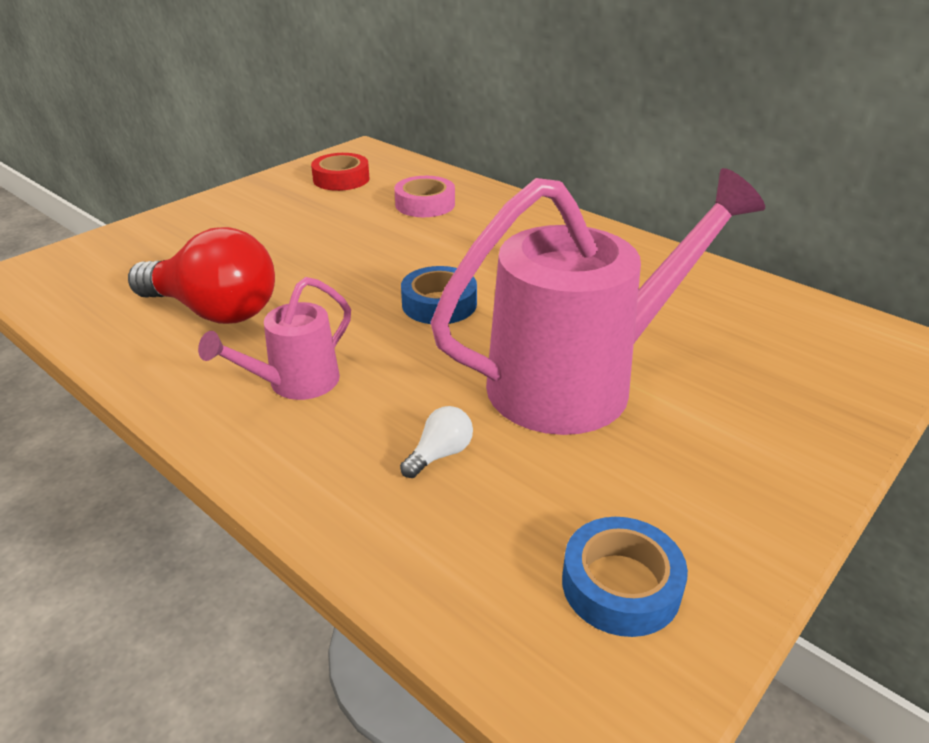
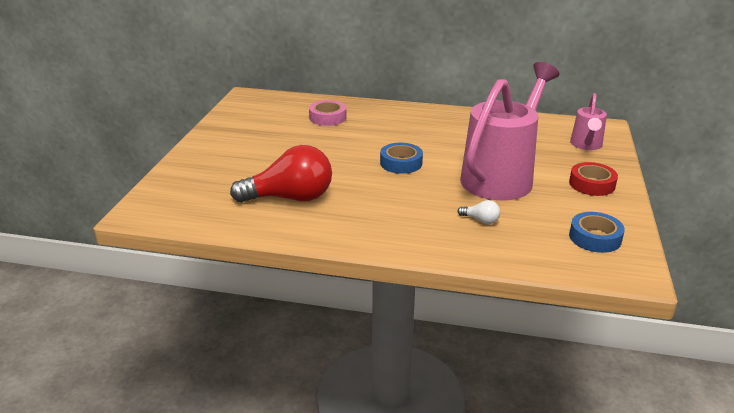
camera: 30 degrees left, 5 degrees down
pink watering can [198,277,351,400] -> pink watering can moved to [570,93,607,150]
red tape [311,153,370,191] -> red tape moved to [569,162,618,196]
white light bulb [400,406,473,478] -> white light bulb turned 105 degrees clockwise [458,200,500,224]

